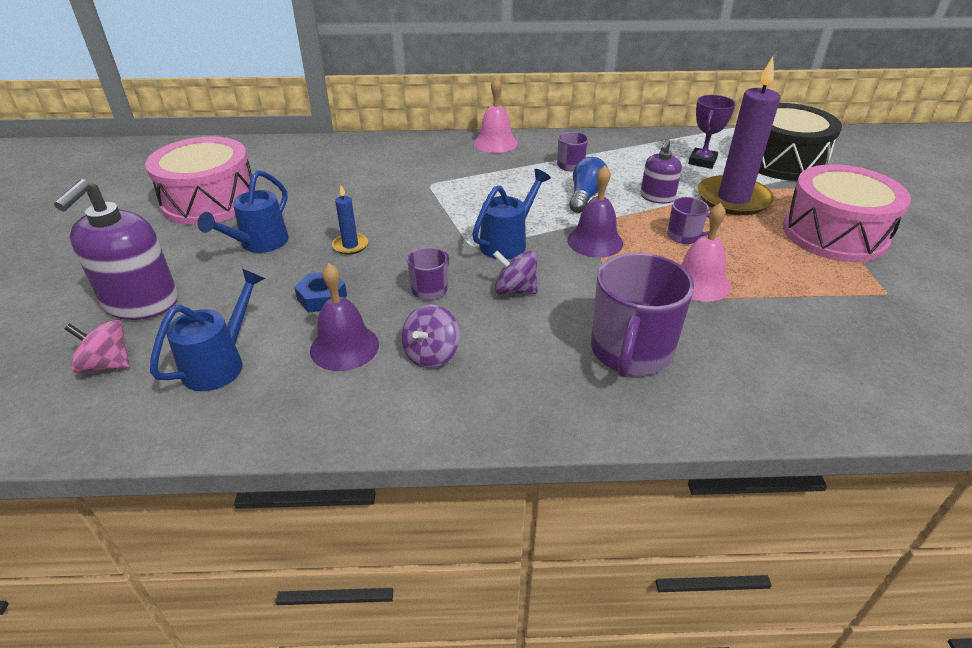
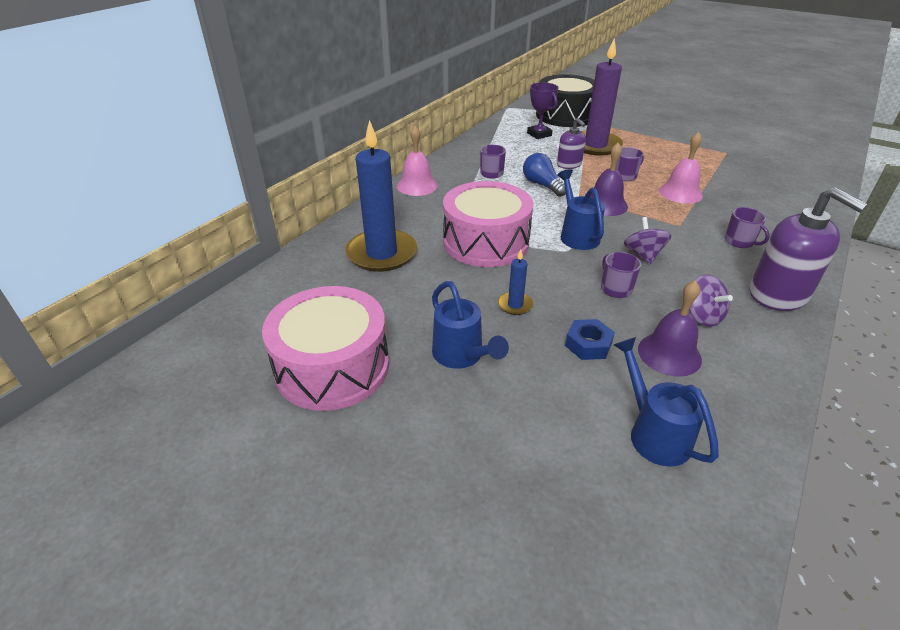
camera: 55 degrees left, 0 degrees up
purple soap dispenser [54,179,178,320] -> purple soap dispenser moved to [750,187,868,311]
pink spinning top [64,320,130,374] -> none
purple spinning top [493,251,538,295] -> purple spinning top turned 120 degrees clockwise [624,217,672,264]
purple mug [591,253,694,377] -> purple mug [725,207,770,248], size x0.49
pink drum [783,164,911,262] -> pink drum moved to [443,181,534,267]
none -> blue candle [345,120,417,272]

